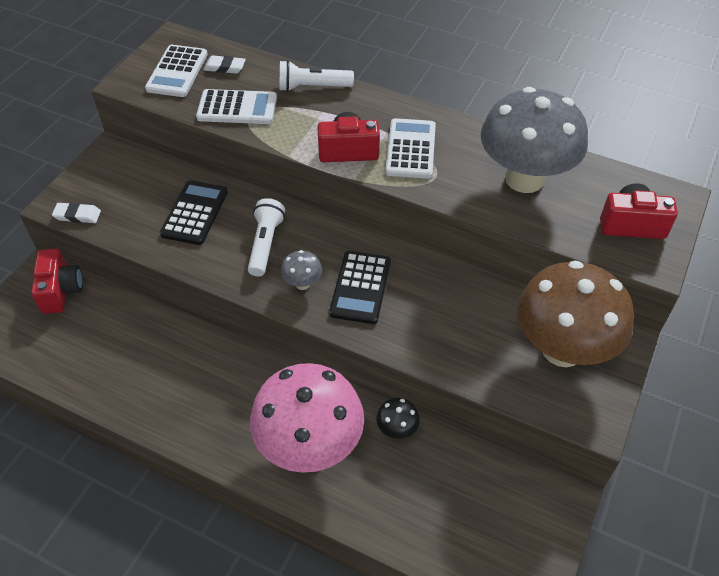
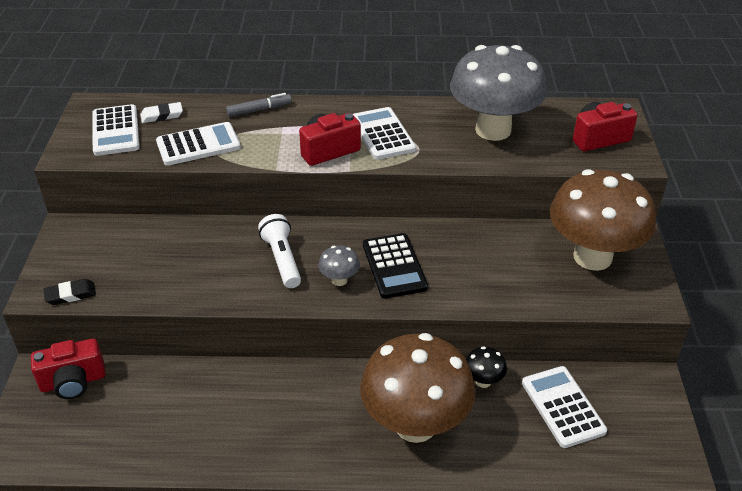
camera: 25 degrees left, 10 degrees down
red camera [31,249,83,314] -> red camera turned 105 degrees clockwise [31,338,105,399]
white eraser [52,202,101,223] -> black eraser [44,279,96,305]
black calculator [160,180,228,245] -> none
pink mushroom [250,363,364,473] -> brown mushroom [360,333,476,443]
white flashlight [279,60,354,92] -> grey marker [226,93,292,117]
none -> white calculator [522,366,607,448]

